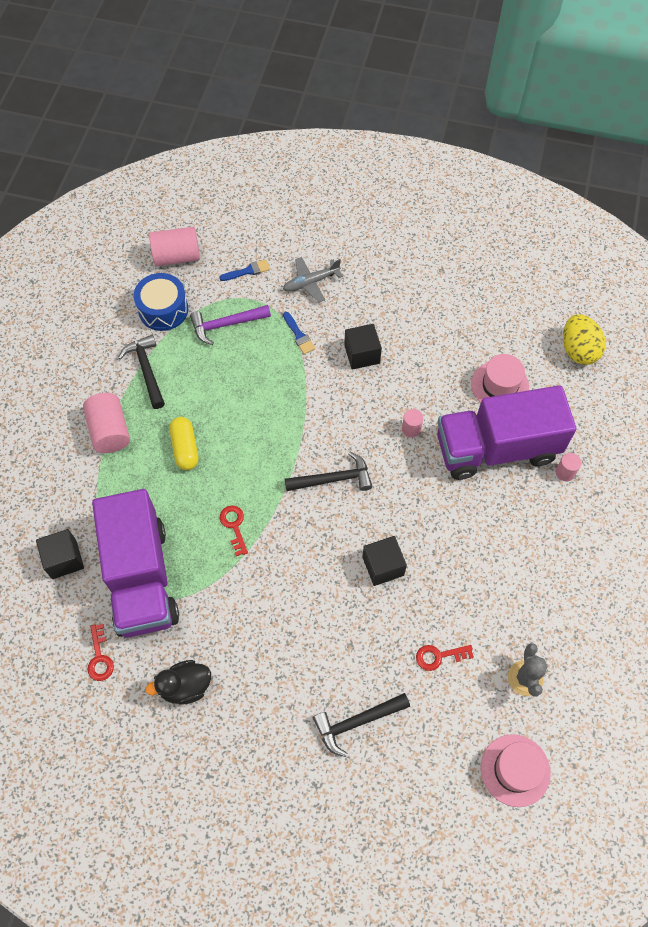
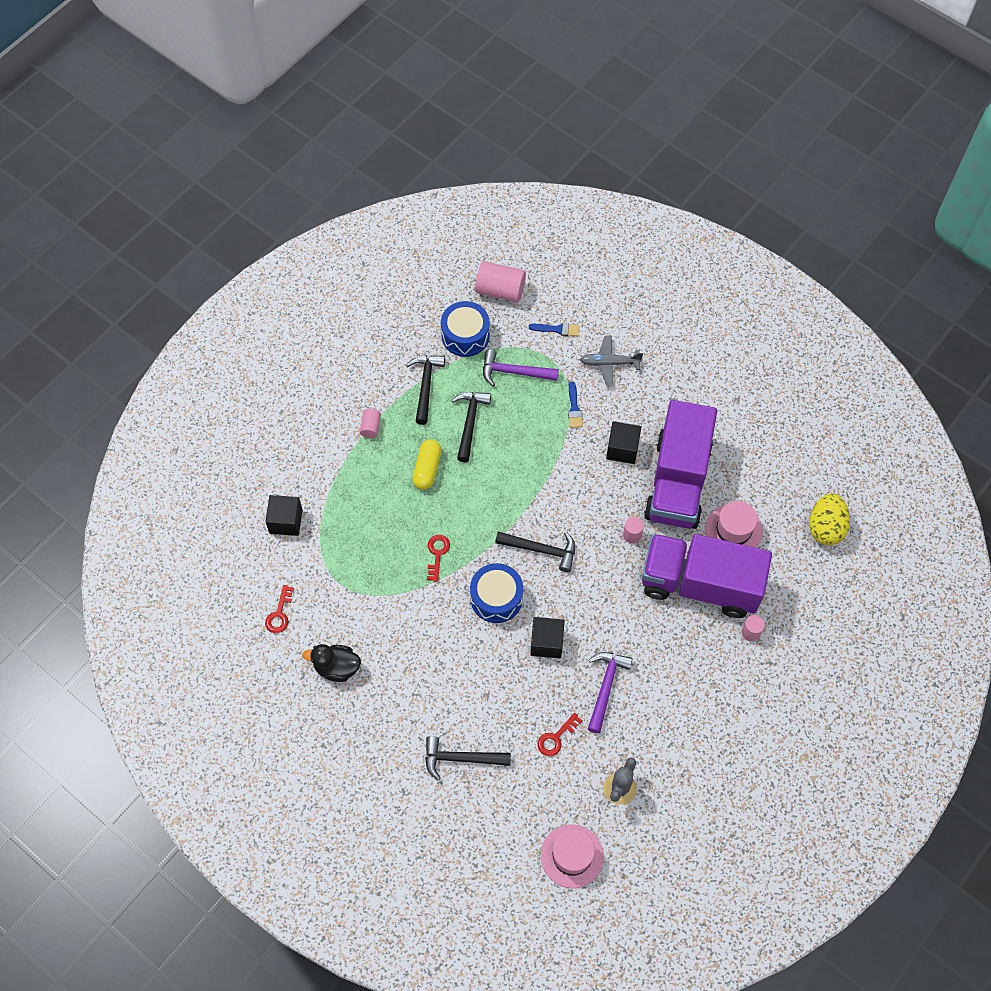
camera: 25 degrees right, 0 degrees up
pink cylinder [83,393,130,453] -> pink cylinder [360,408,381,438], size x0.53
purple truck [92,489,179,638] -> purple truck moved to [644,400,717,529]
red key [416,645,474,671] -> red key turned 60 degrees counterclockwise [538,713,583,756]
none -> black hammer [451,392,491,462]
none -> blue drum [470,563,523,623]
none -> purple hammer [588,652,633,733]

